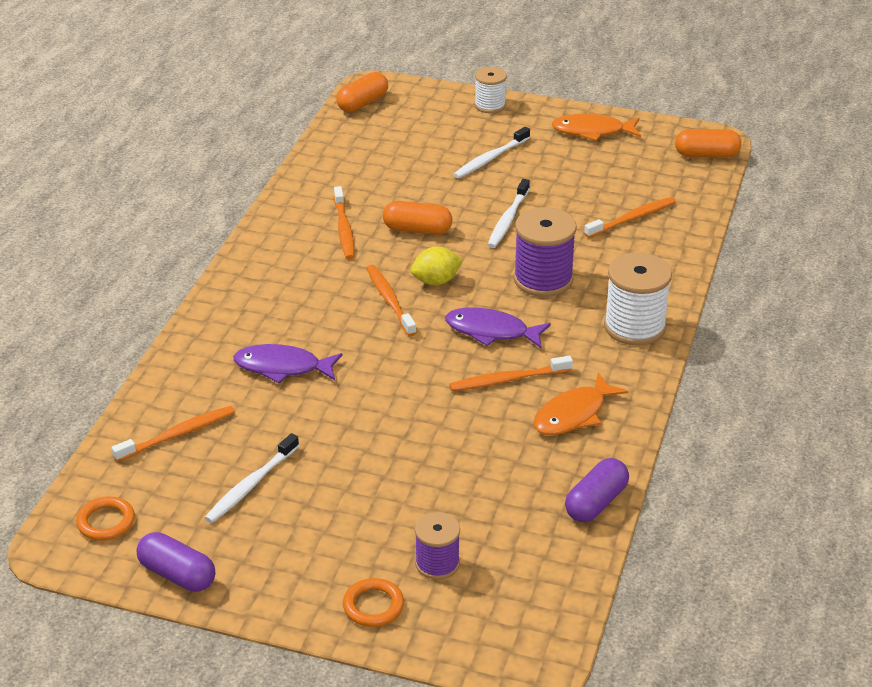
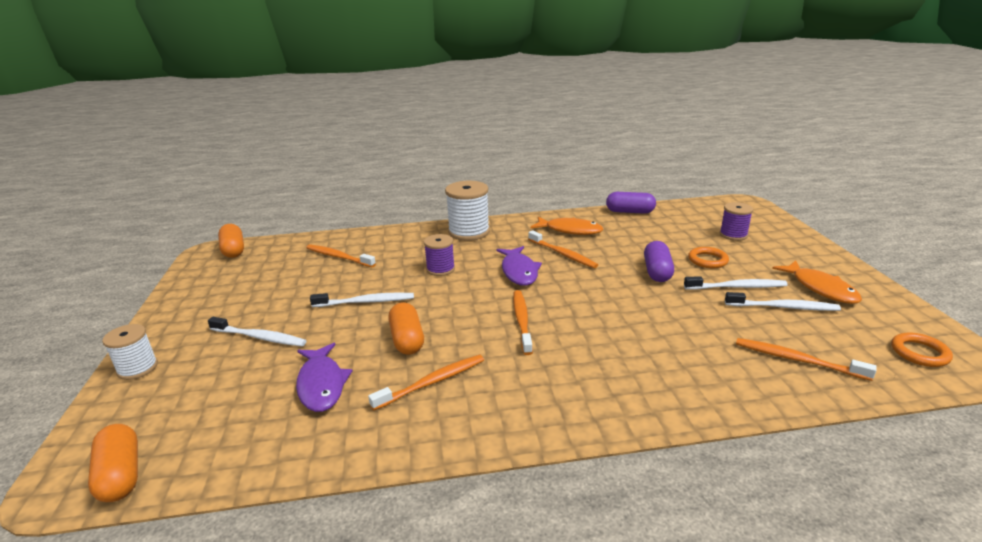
camera: 115 degrees left, 10 degrees down
purple capsule [137,532,215,592] -> purple capsule moved to [644,241,674,282]
purple fish [233,344,342,383] -> purple fish moved to [296,343,352,412]
orange capsule [336,72,388,112] -> orange capsule turned 45 degrees clockwise [88,424,138,502]
orange ring [343,578,404,627] -> orange ring moved to [688,247,729,268]
orange toothbrush [366,265,417,336] -> orange toothbrush turned 135 degrees clockwise [513,290,533,355]
yellow lemon [411,247,463,285] -> none
purple spool [513,207,577,297] -> purple spool [424,234,455,276], size x0.61
orange fish [552,114,641,141] -> orange fish moved to [772,260,862,304]
none -> white toothbrush [684,276,788,290]

